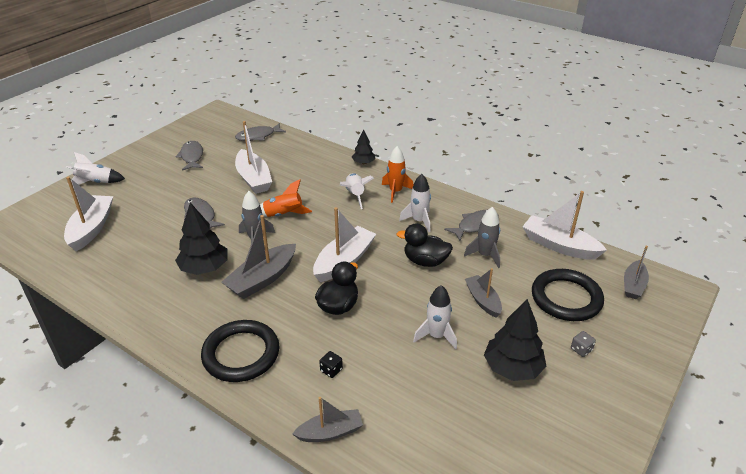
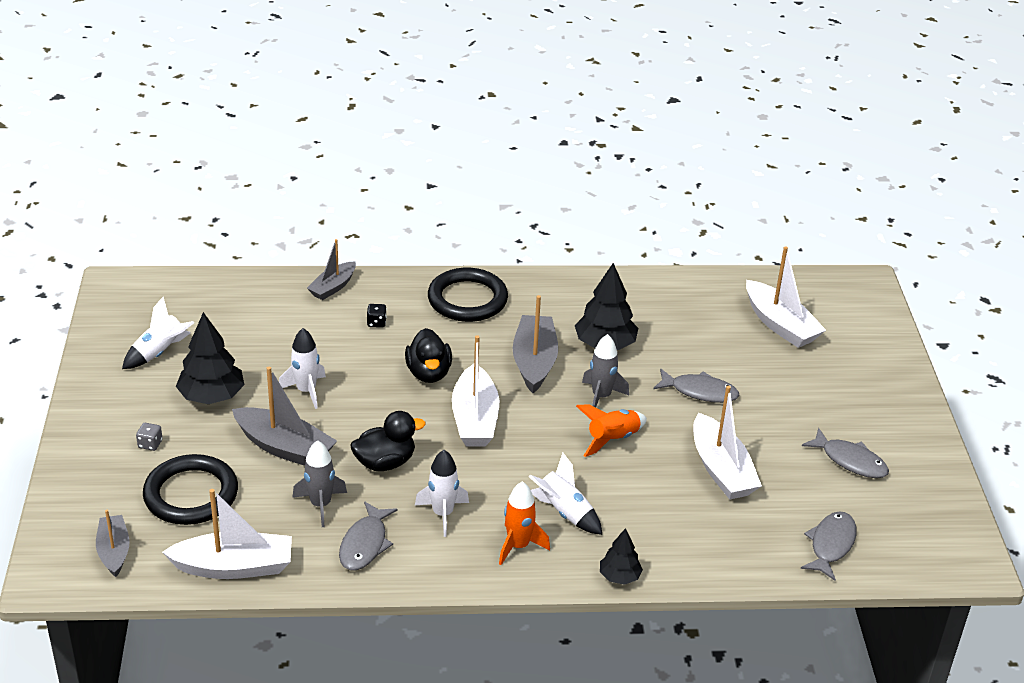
camera: 140 degrees right, 0 degrees up
white rocket [66,152,125,185] -> white rocket moved to [122,297,194,369]
white boat [235,121,272,194] -> white boat turned 135 degrees counterclockwise [693,386,762,499]
grey boat [465,268,502,318] -> grey boat [232,367,337,466], size x1.60

